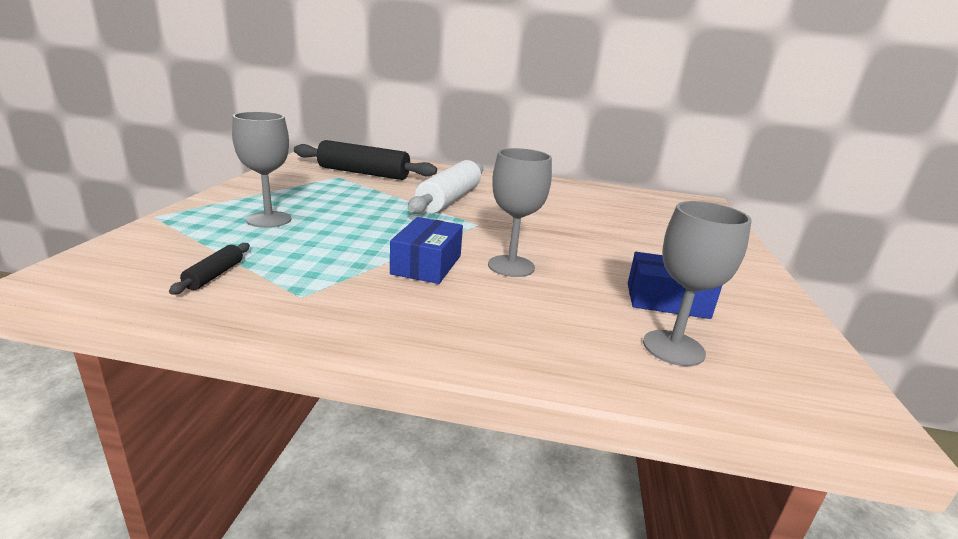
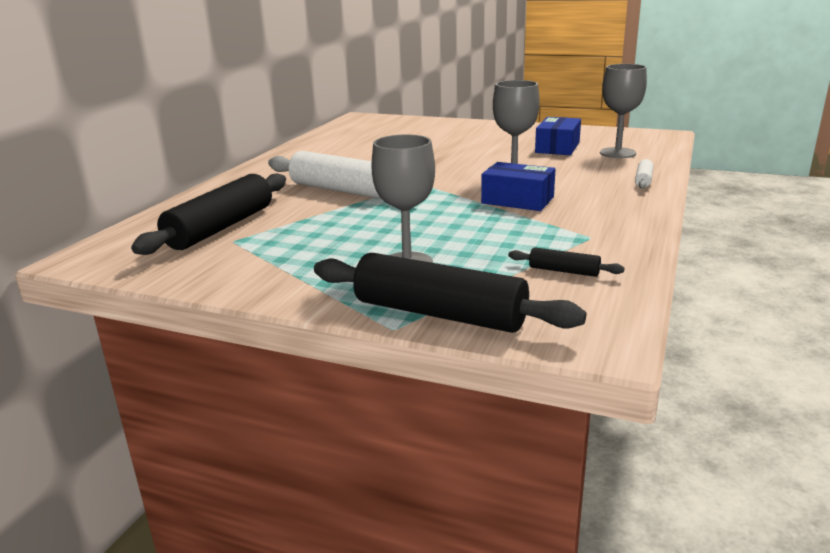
camera: 75 degrees left, 0 degrees up
none -> black rolling pin [314,253,586,333]
none -> white rolling pin [635,159,654,188]

